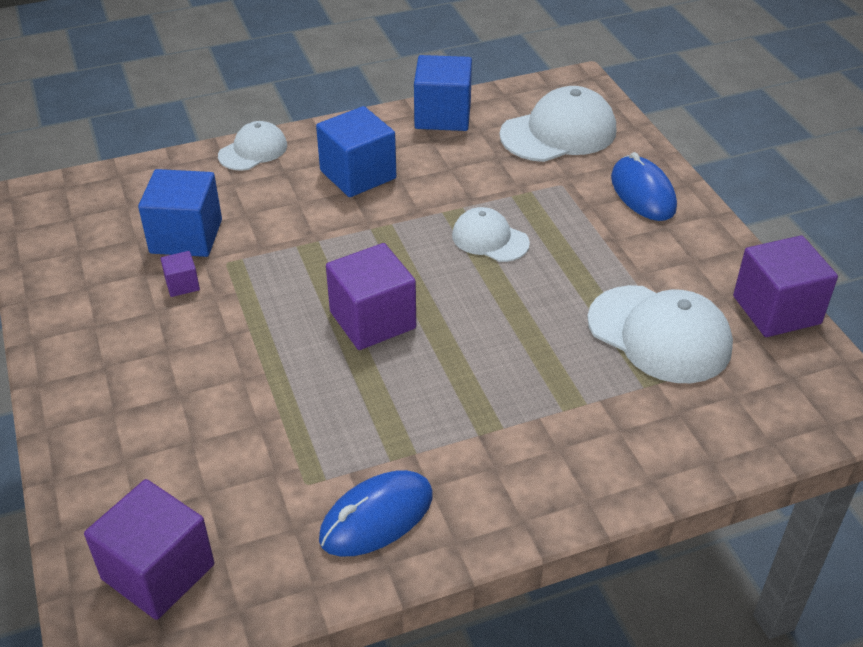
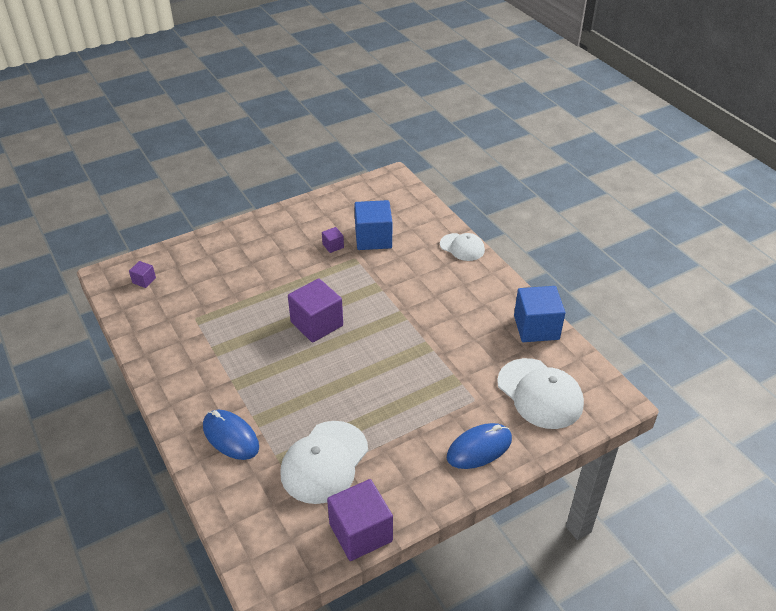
camera: 80 degrees right, 0 degrees up
purple cube [84,479,214,620] -> purple cube [129,261,156,288], size x0.47
blue cube [316,106,396,197] -> none
blue mouse [319,470,433,556] -> blue mouse moved to [203,410,259,460]
white cap [452,207,530,262] -> none

